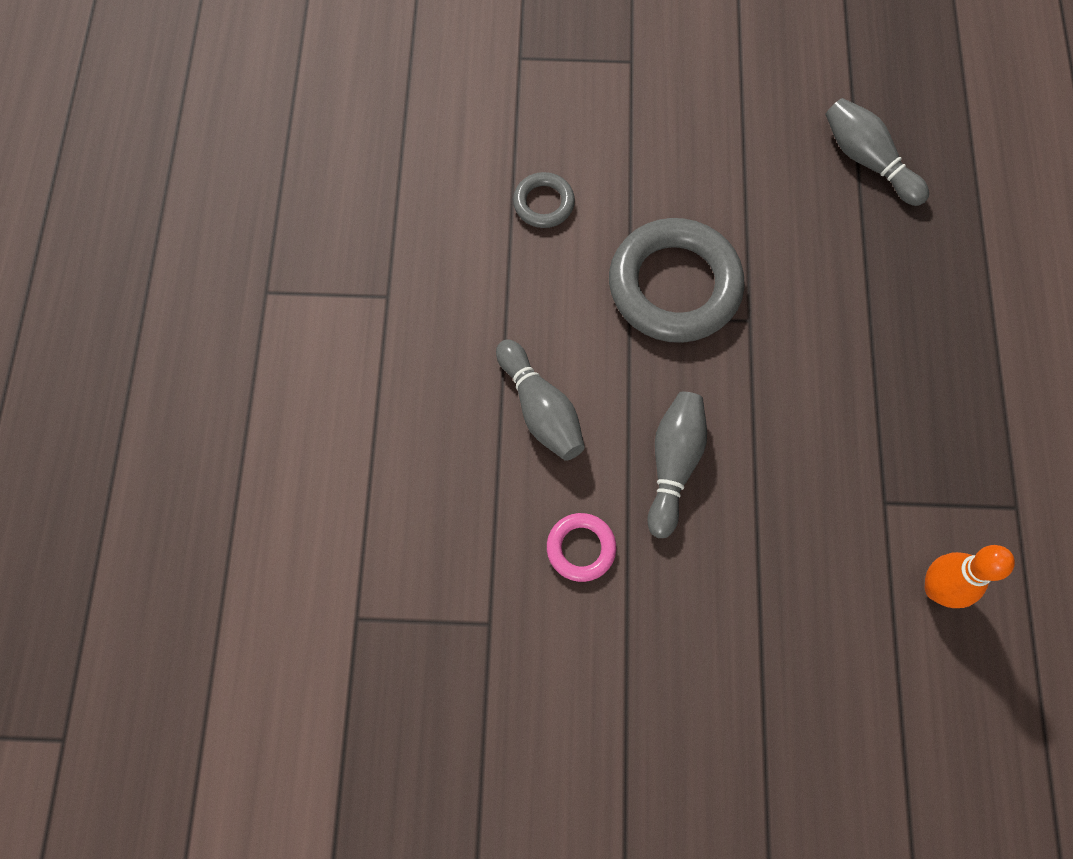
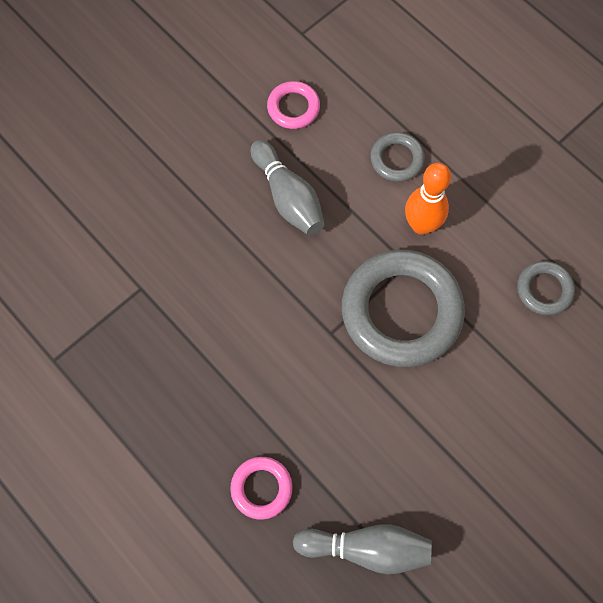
camera: 135 degrees right, 0 degrees up
grey bowling pin [496,339,585,461] -> grey ring [370,132,425,182]
orange bowling pin [925,545,1015,608] -> orange bowling pin moved to [405,163,451,235]
none -> pink ring [230,457,292,520]

